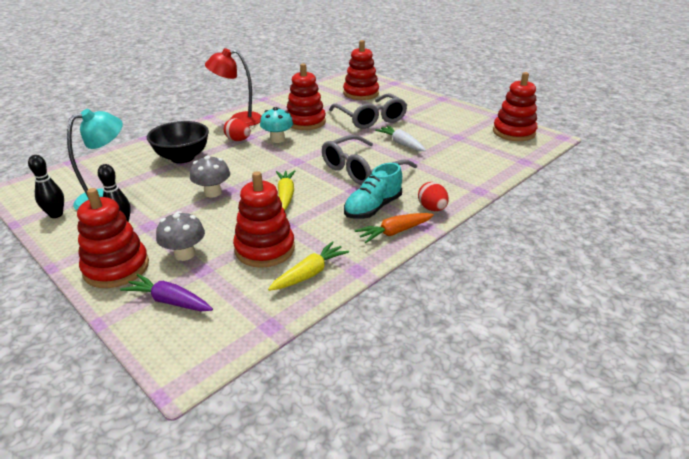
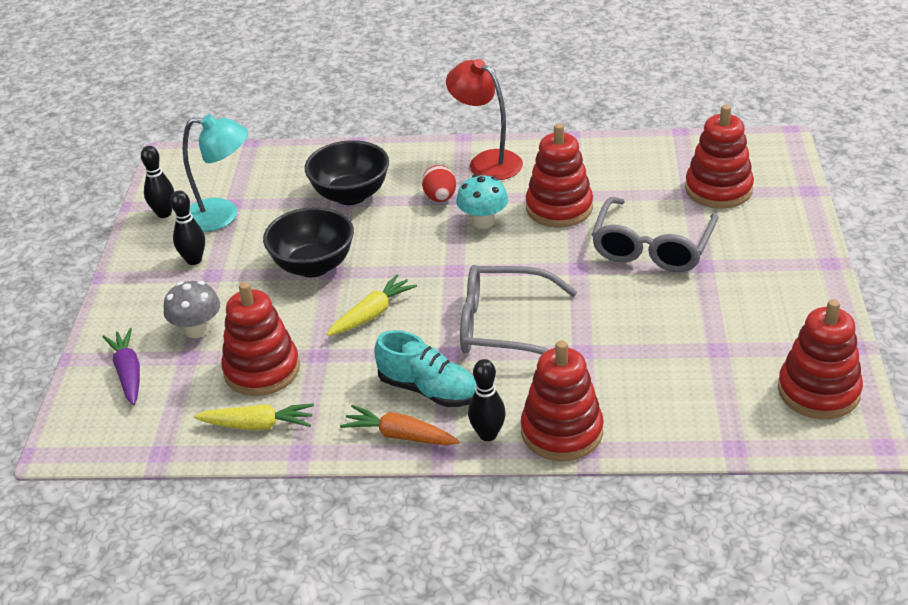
camera: 50 degrees right, 5 degrees up
red stacking toy [77,188,149,288] -> red stacking toy moved to [521,340,604,461]
grey mushroom [190,156,230,197] -> black bowl [263,207,354,277]
turquoise shoe [344,163,402,219] -> turquoise shoe turned 150 degrees counterclockwise [374,330,476,407]
white carrot [375,125,426,151] -> none
red egg [418,182,449,211] -> black bowling pin [468,359,506,441]

